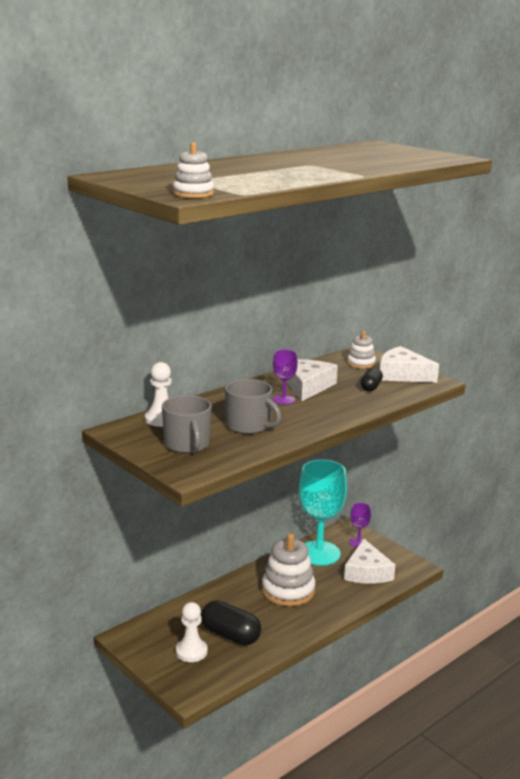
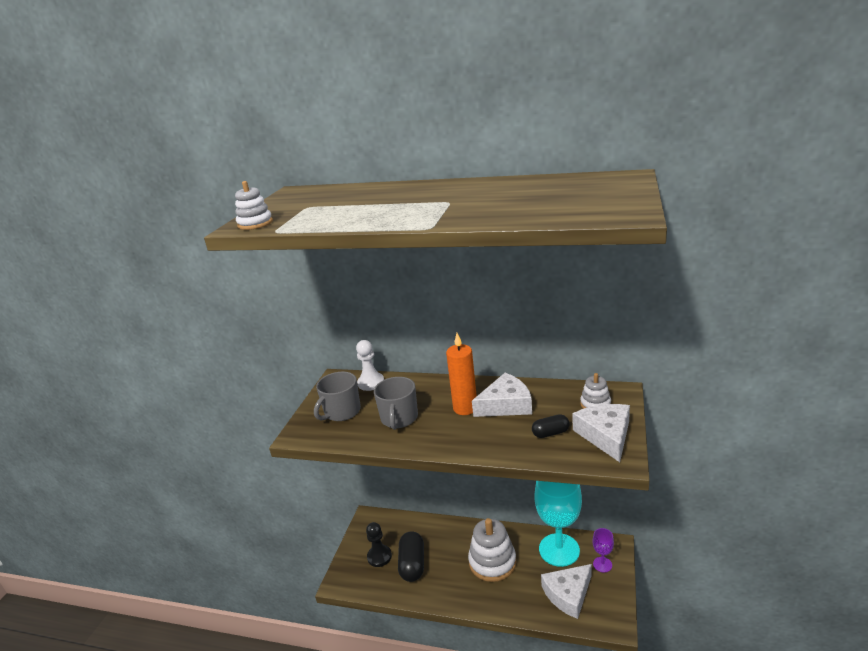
camera: 60 degrees right, 5 degrees up
white pawn [176,602,208,662] -> black pawn [366,522,392,567]
purple goblet [273,349,298,405] -> orange candle [446,333,477,415]

